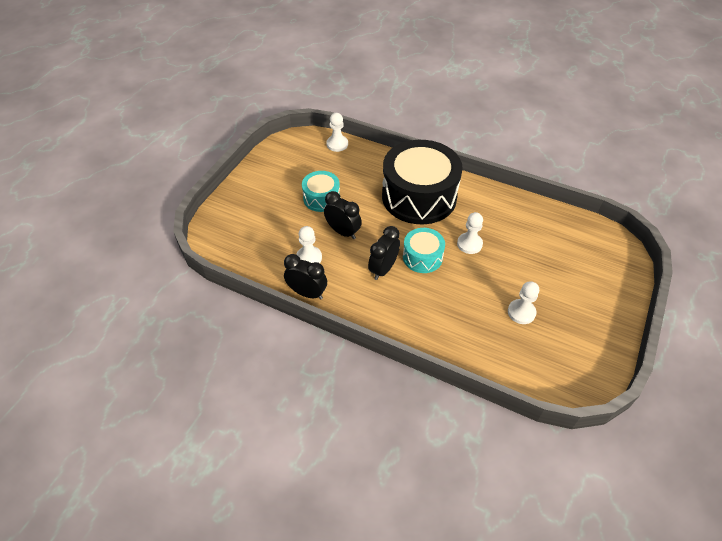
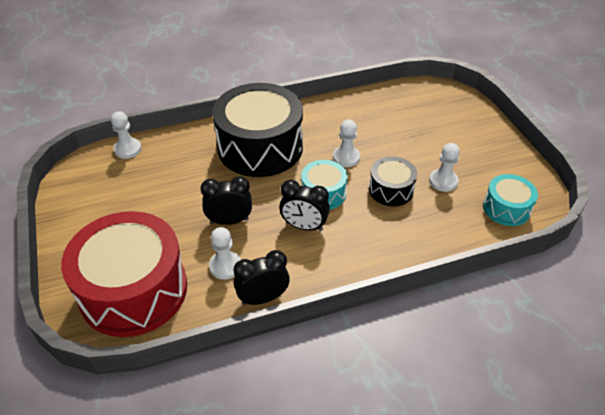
camera: 45 degrees left, 5 degrees down
turquoise drum [302,171,340,212] -> turquoise drum moved to [483,174,538,226]
black clock [368,226,400,280] -> black clock turned 60 degrees counterclockwise [279,180,330,231]
none -> red drum [61,211,187,337]
none -> black drum [369,156,417,207]

